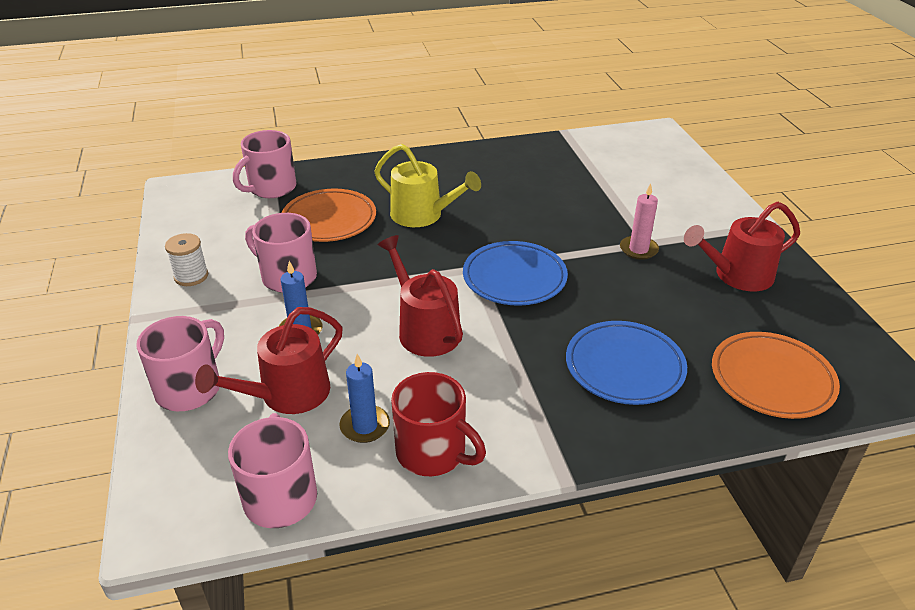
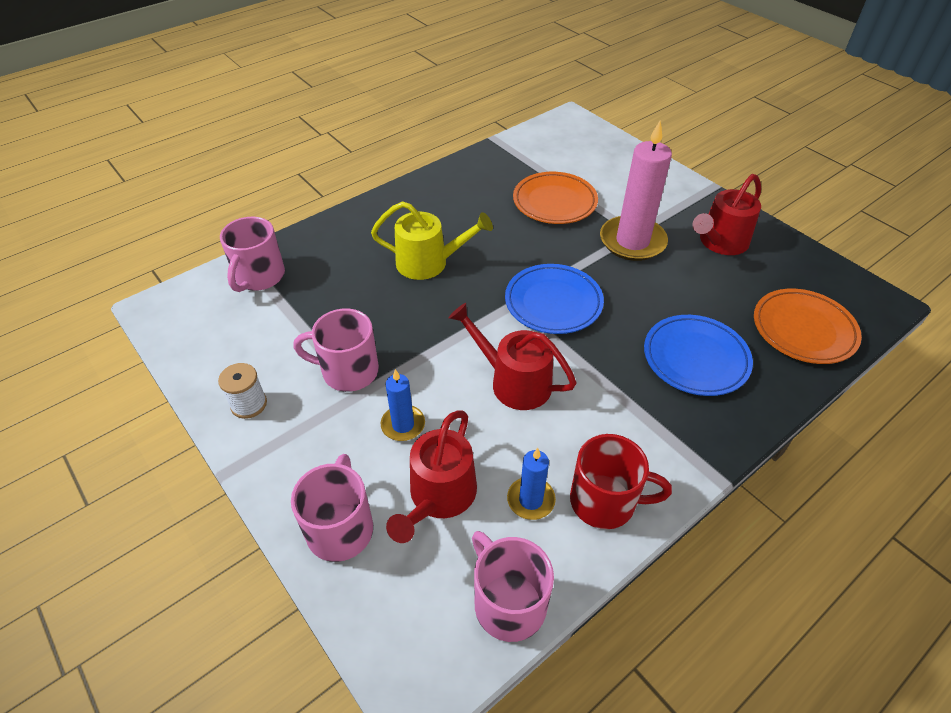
camera: 25 degrees left, 10 degrees up
orange plate [281,189,376,242] -> orange plate moved to [513,172,598,224]
pink candle [620,183,659,260] -> pink candle [600,120,672,261], size x1.92

